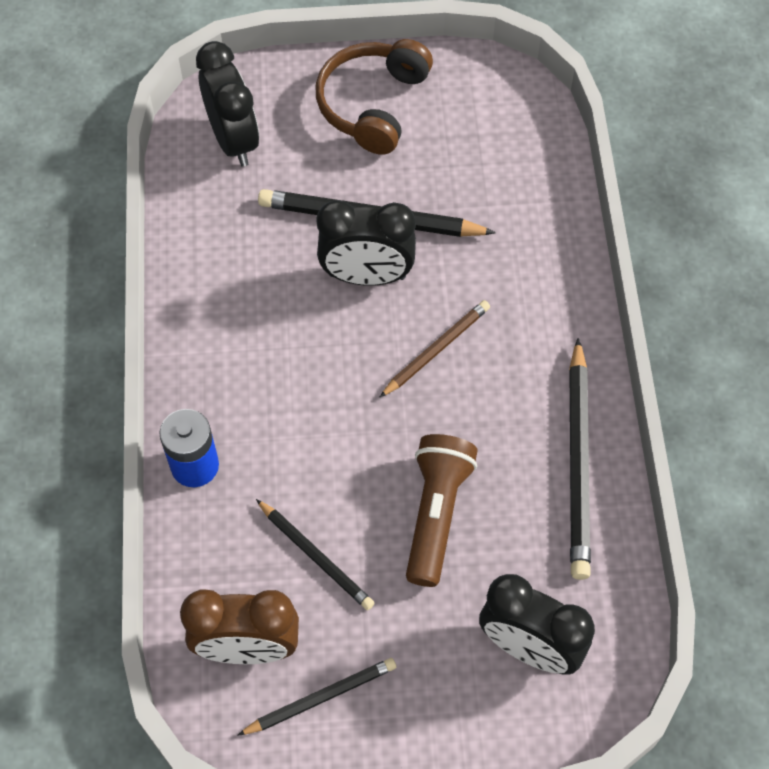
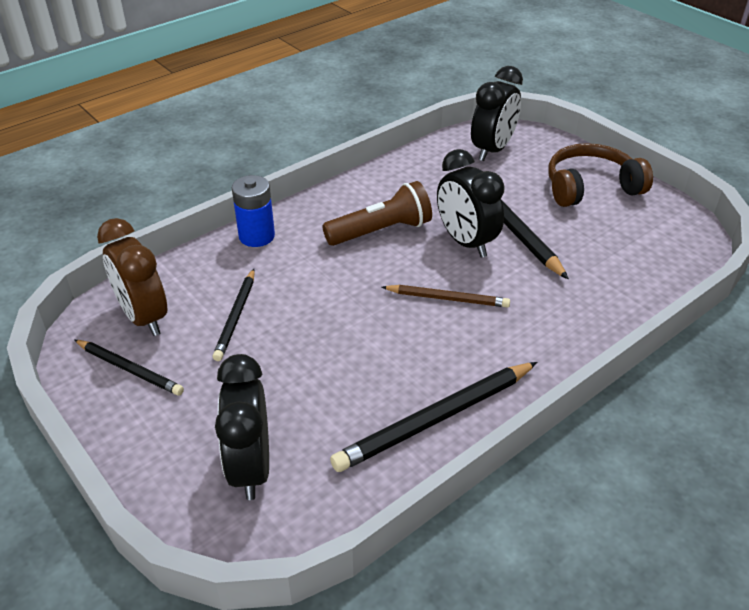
camera: 55 degrees right, 20 degrees down
brown flashlight [406,434,478,587] -> brown flashlight moved to [322,181,432,246]

